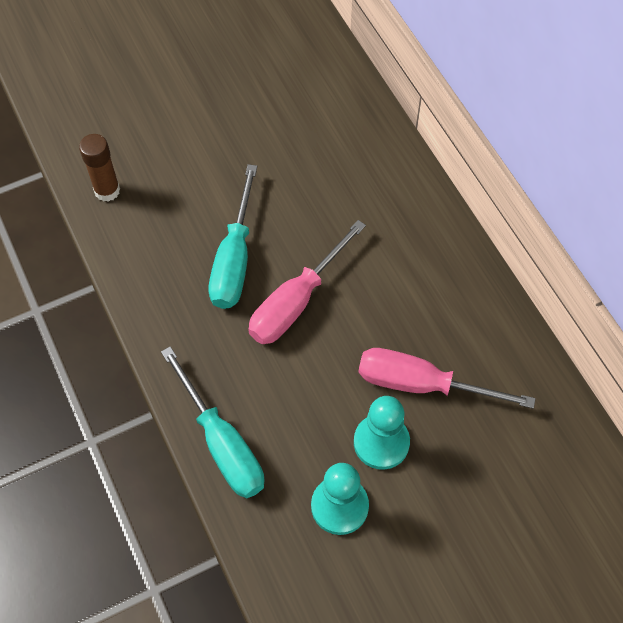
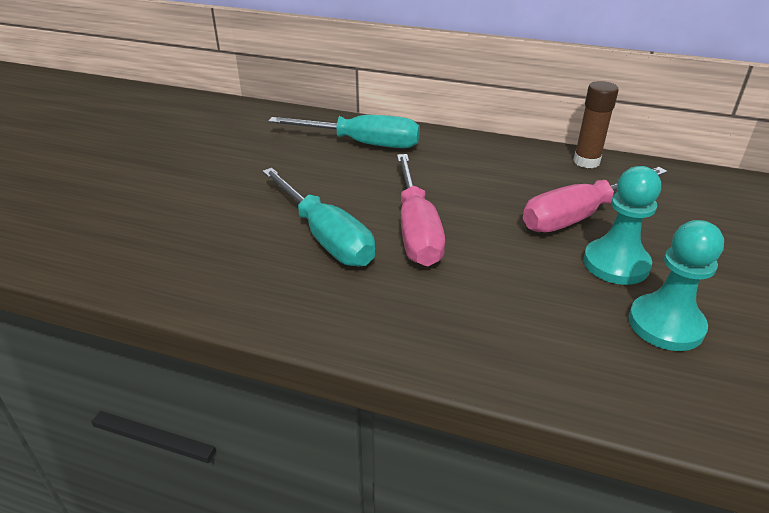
camera: 45 degrees left, 25 degrees down
brown glue stick [79,134,120,202] -> brown glue stick moved to [573,81,619,168]
turquoise screwdriver [161,347,265,498] -> turquoise screwdriver moved to [268,115,420,148]

